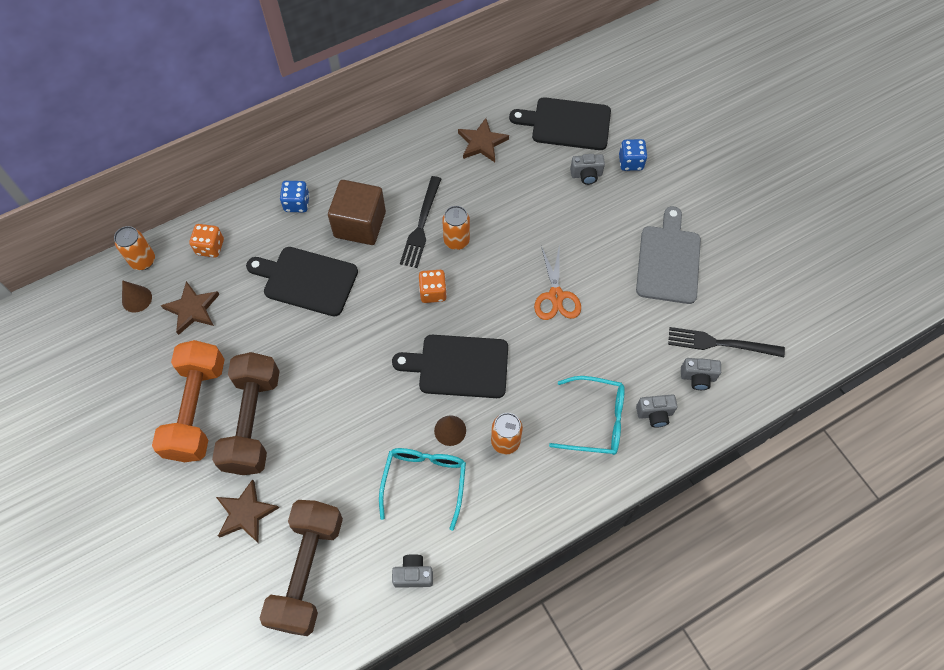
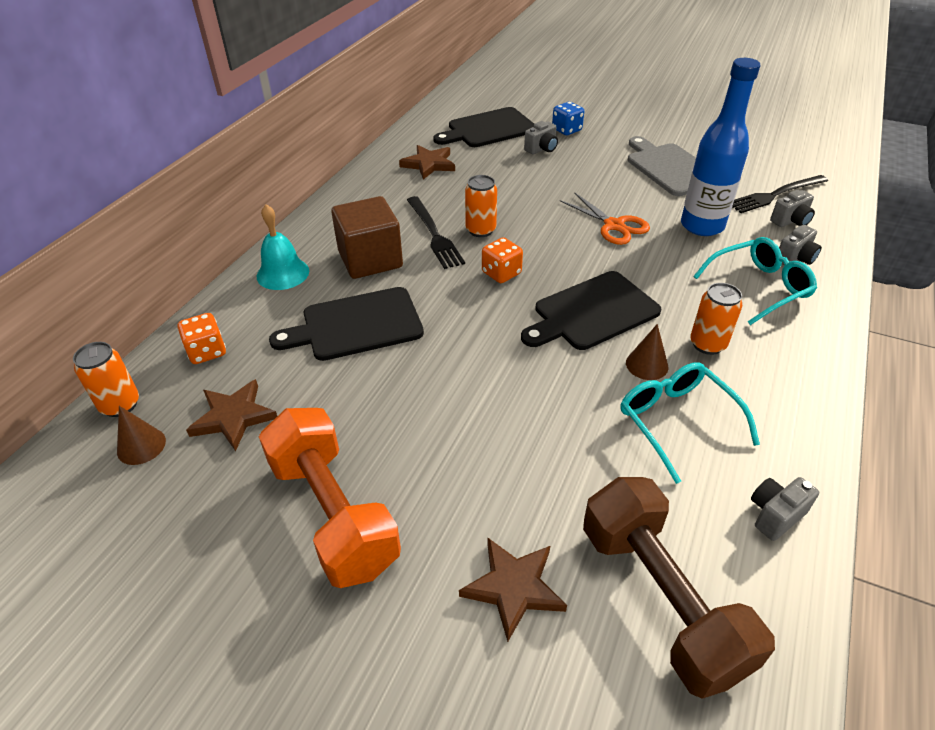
camera: 35 degrees left, 20 degrees down
brown dumbbell [212,352,280,475] -> none
blue dice [280,181,310,212] -> turquoise bell [257,204,309,290]
none -> blue bottle [681,58,761,236]

